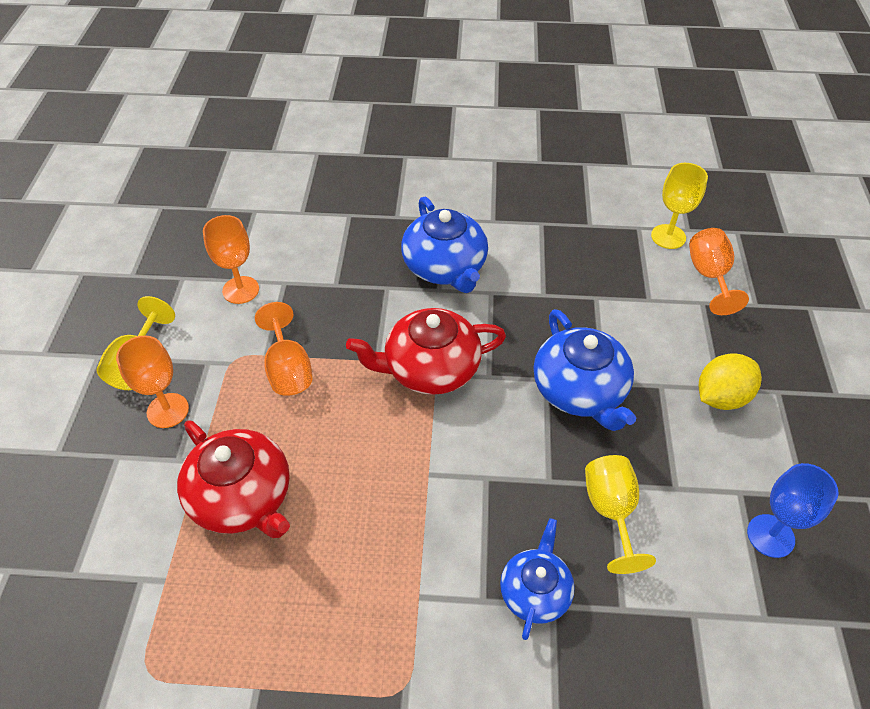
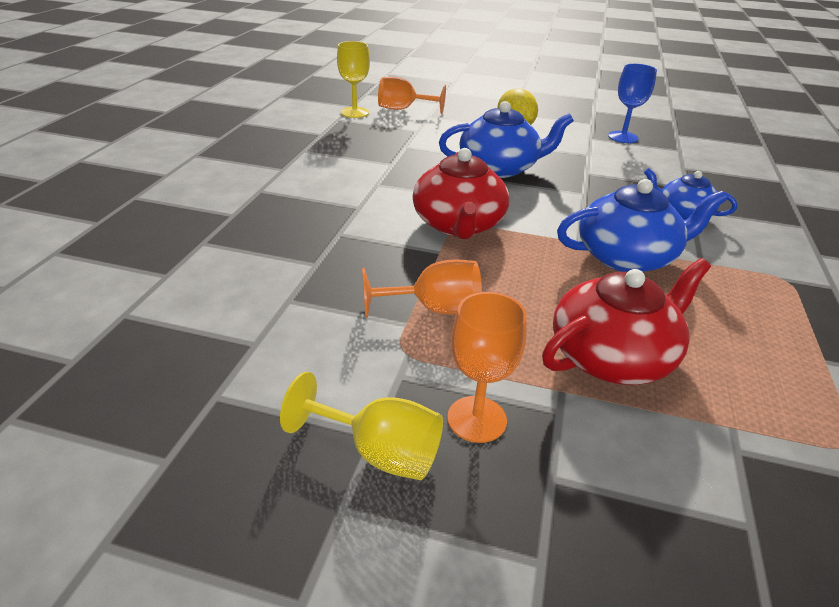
camera: 80 degrees left, 15 degrees down
orange goblet [203,215,259,304] -> none
blue teapot [401,197,488,293] -> blue teapot moved to [557,179,727,272]
yellow goblet [585,455,656,574] -> none

